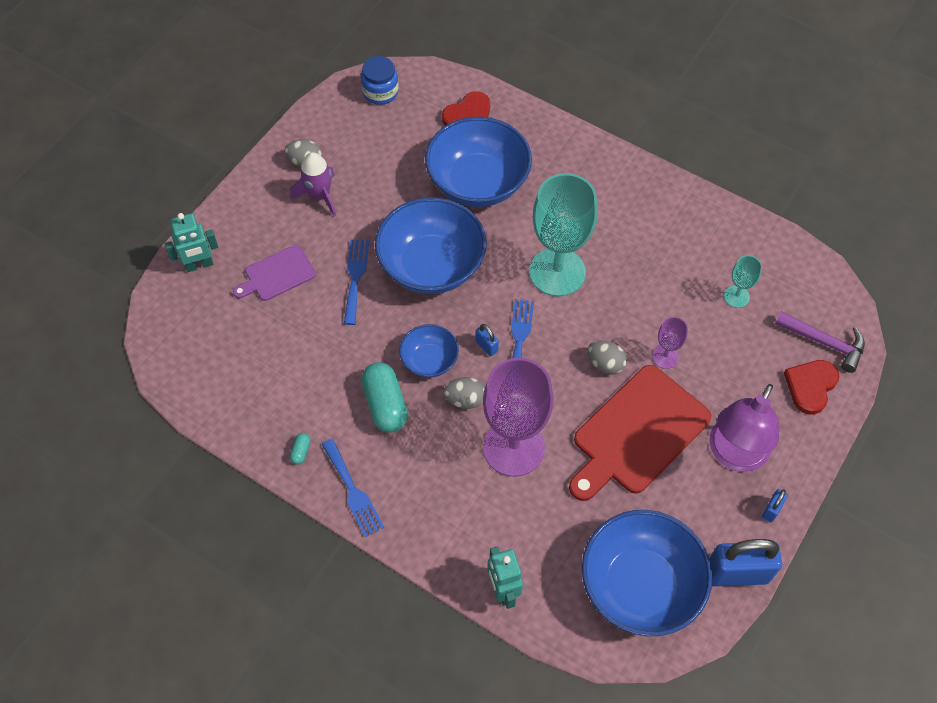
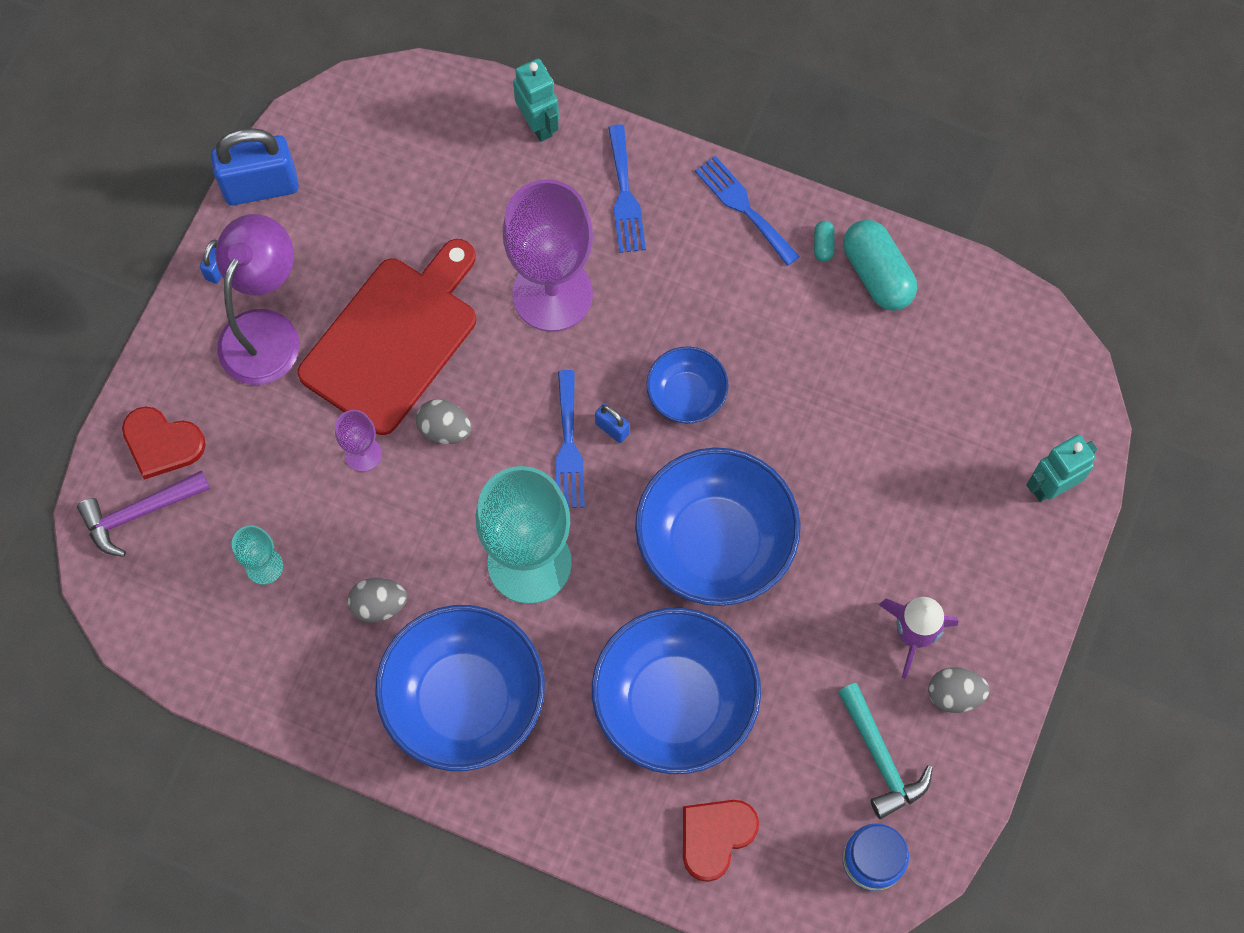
camera: 170 degrees right, 10 degrees up
purple cutting board [233,245,316,301] -> none
blue fork [344,240,369,325] -> blue fork moved to [608,124,646,253]
turquoise capsule [361,362,408,433] -> turquoise capsule moved to [843,220,917,311]
grey egg [443,377,485,409] -> grey egg moved to [348,578,407,623]
blue bowl [582,510,712,636] -> blue bowl moved to [375,605,545,771]
purple hammer [775,311,865,373] -> purple hammer turned 45 degrees counterclockwise [77,470,210,557]
red heart [784,360,839,415] -> red heart turned 90 degrees clockwise [122,406,206,480]
none -> turquoise hammer [838,683,933,819]

